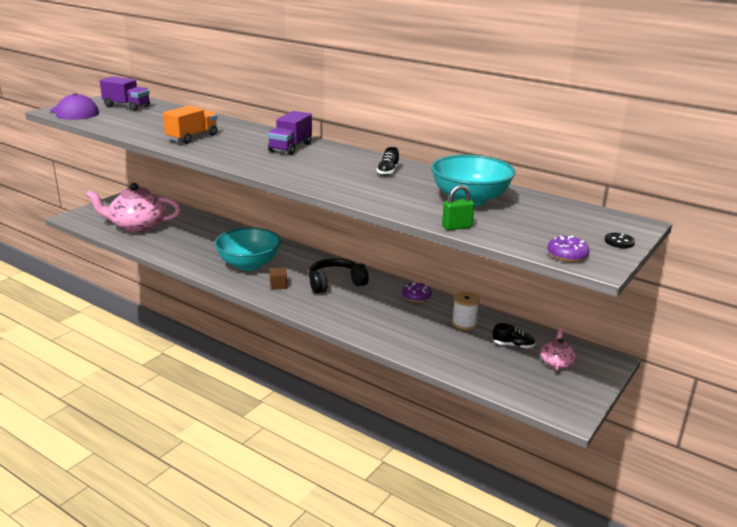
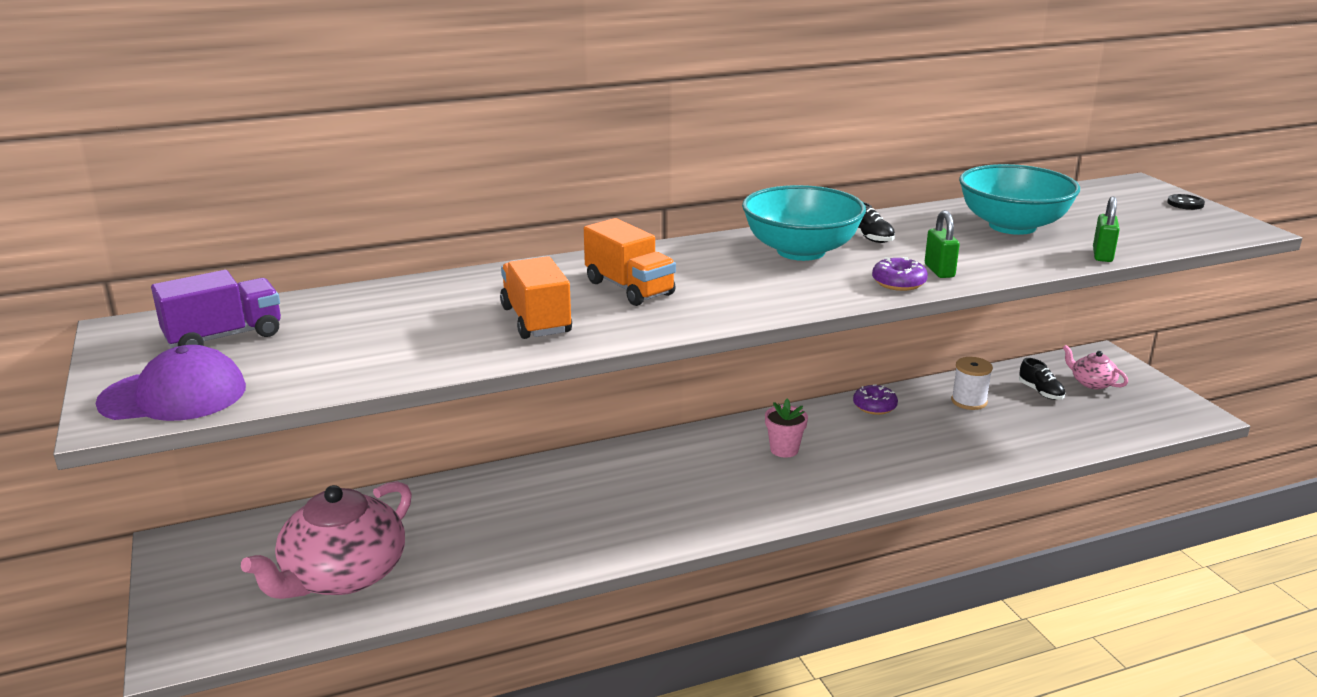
camera: 55 degrees left, 0 degrees up
turquoise bowl [214,228,281,271] -> turquoise bowl moved to [742,185,866,261]
purple truck [268,111,312,155] -> none
brown cube [269,268,287,290] -> none
black headphones [308,258,369,294] -> pink flower pot [765,398,808,458]
black shoe [493,323,535,348] -> black shoe turned 105 degrees clockwise [1019,358,1065,400]
purple donut [547,236,590,262] -> purple donut moved to [872,257,928,291]
none -> orange truck [584,218,676,306]
none -> green padlock [925,210,960,278]

